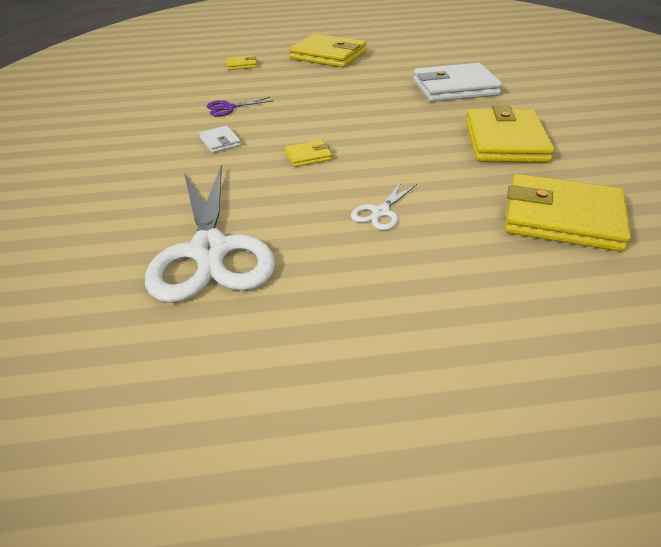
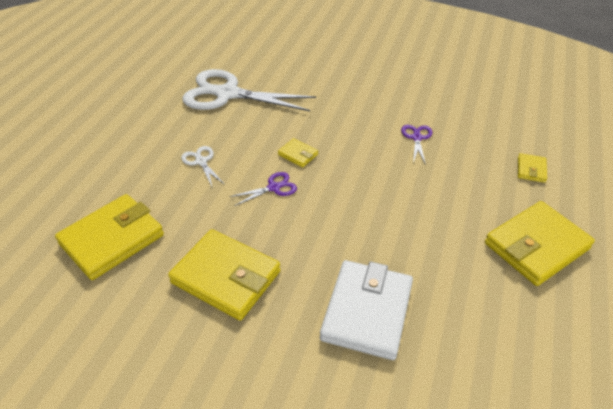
camera: 115 degrees right, 5 degrees up
white wallet [199,126,241,153] -> none
yellow wallet [285,140,332,167] -> yellow wallet turned 60 degrees counterclockwise [278,138,318,167]
none -> purple scissors [229,172,297,206]

